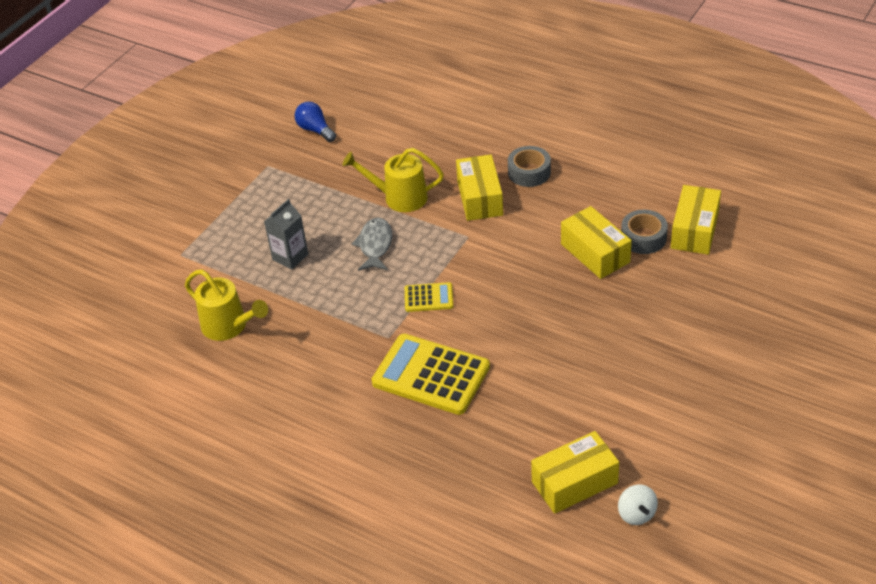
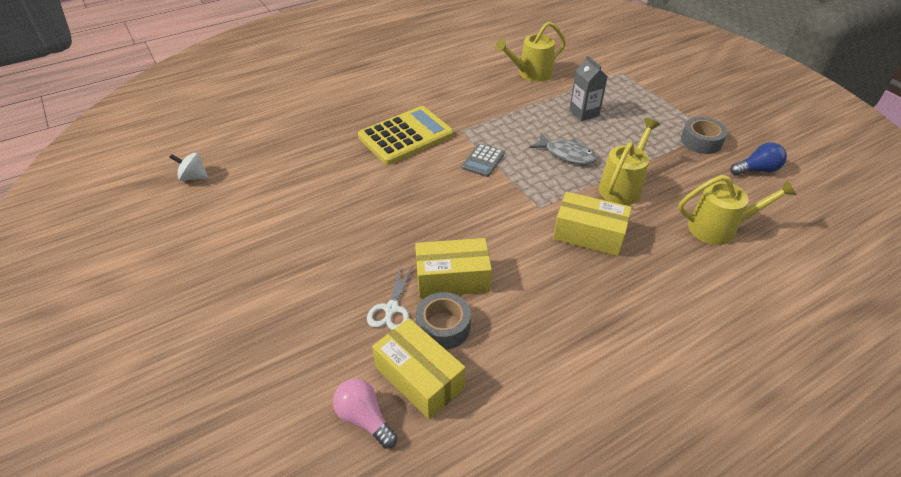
camera: 115 degrees right, 0 degrees up
yellow calculator [405,282,453,312] -> grey calculator [462,144,505,177]
grey tape [508,146,551,187] -> grey tape moved to [681,117,727,154]
yellow box [531,431,619,514] -> none
none -> pink light bulb [333,379,397,449]
none -> white scissors [367,265,413,330]
none -> yellow watering can [678,175,797,245]

